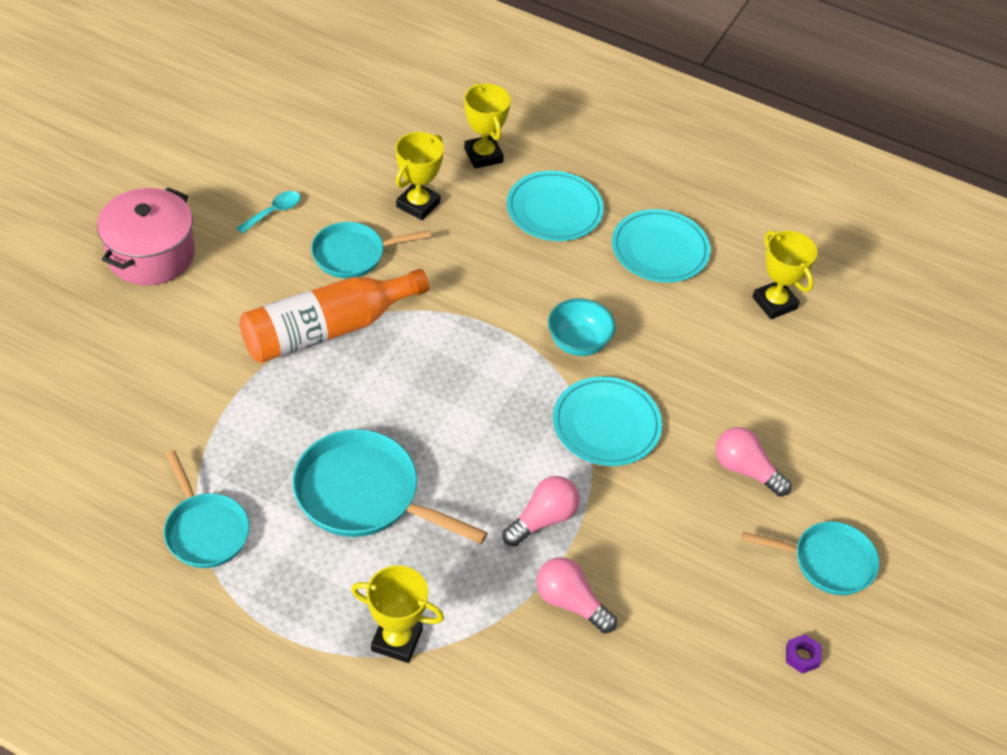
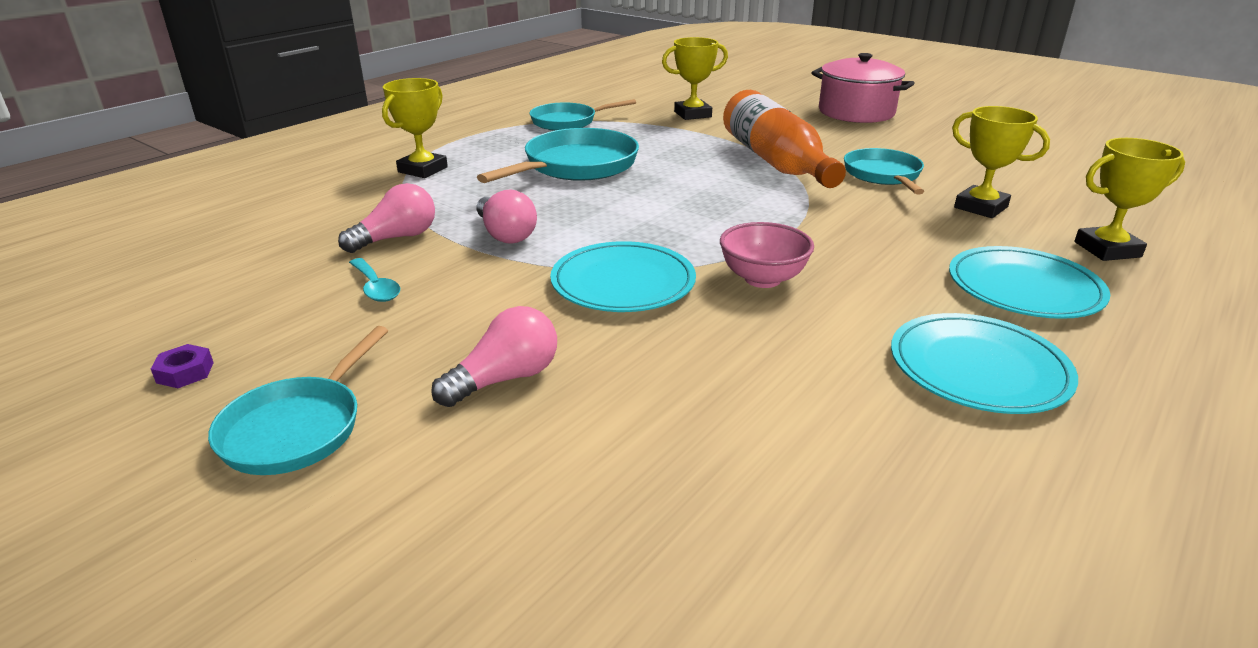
camera: 105 degrees right, 20 degrees down
turquoise spoon [237,191,301,234] -> turquoise spoon moved to [349,258,400,302]
turquoise bowl [548,298,615,356] -> pink bowl [720,222,814,288]
yellow trophy [752,230,817,319] -> yellow trophy moved to [662,37,728,120]

